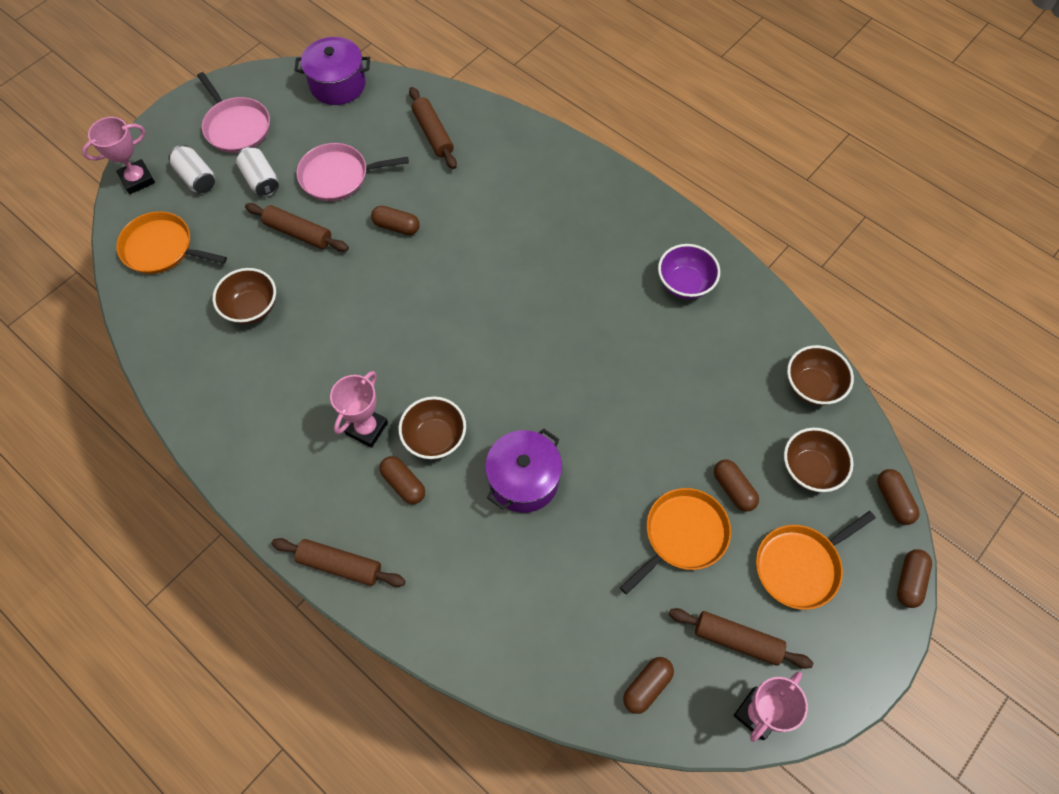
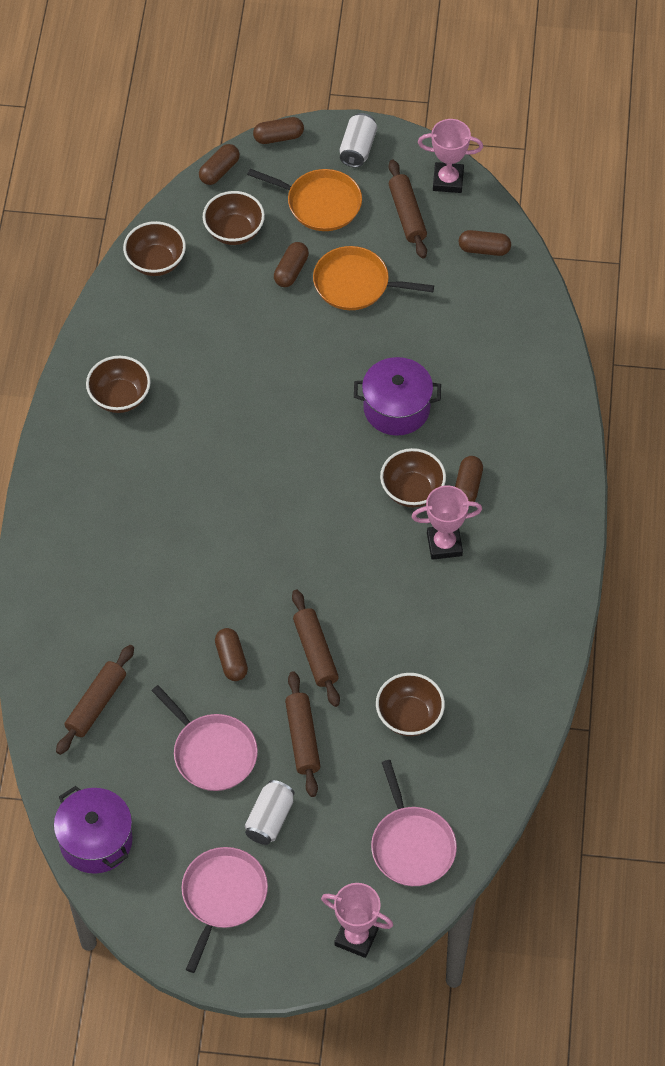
camera: 125 degrees left, 5 degrees down
orange pan [116,211,227,274] -> pink pan [371,760,457,886]
white can [168,145,215,193] -> white can moved to [340,113,377,168]
brown rolling pin [271,538,406,587] -> brown rolling pin moved to [292,589,340,707]
purple bowl [658,244,720,299] -> brown bowl [86,356,151,413]

